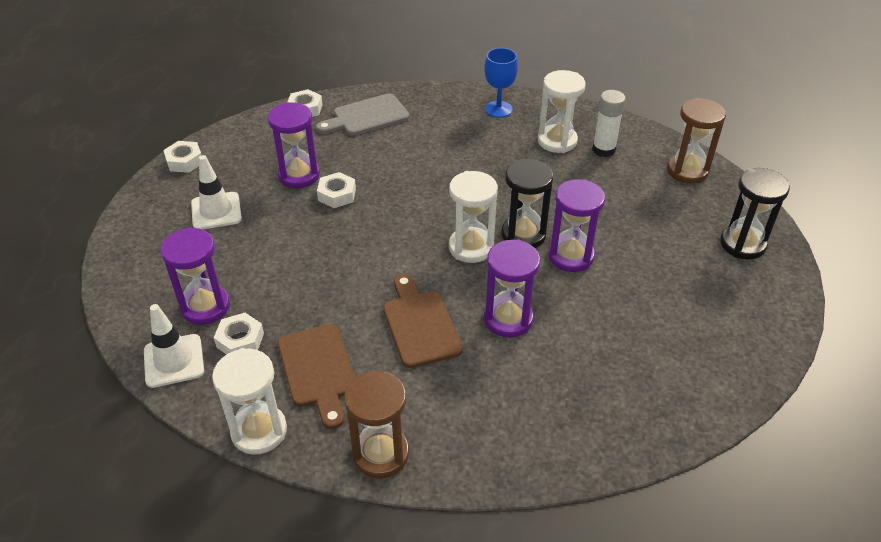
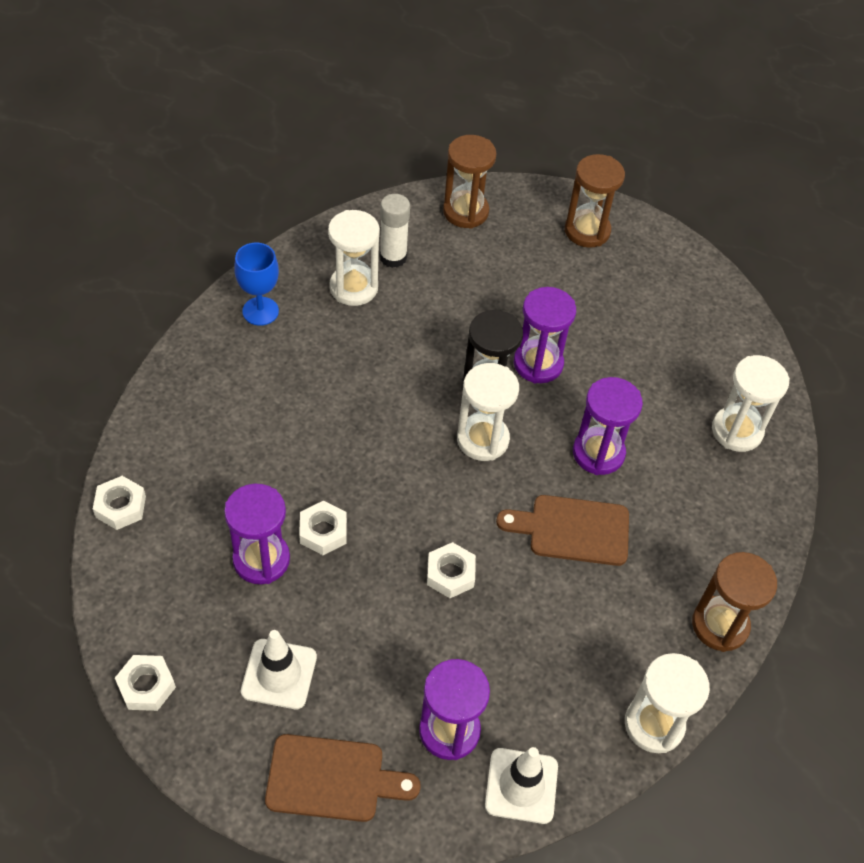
camera: 70 degrees left, 10 degrees up
white nut [214,313,264,355] -> white nut moved to [427,542,476,598]
brown cutting board [278,324,355,429] -> brown cutting board moved to [265,734,421,822]
grey cutting board [316,93,409,136] -> none
black hourglass [720,168,790,259] -> brown hourglass [565,154,625,248]
none -> white hourglass [712,355,790,452]

